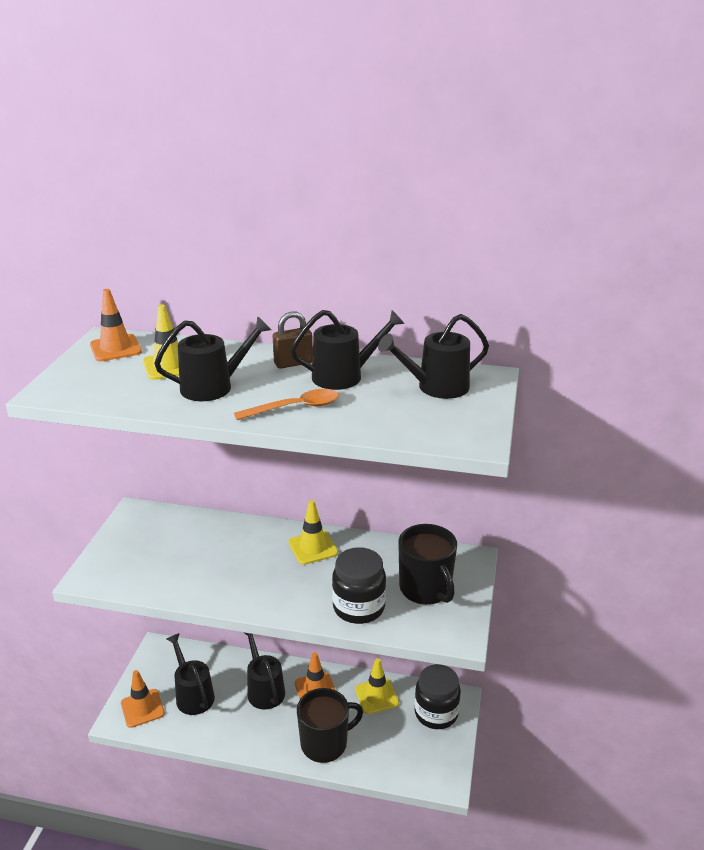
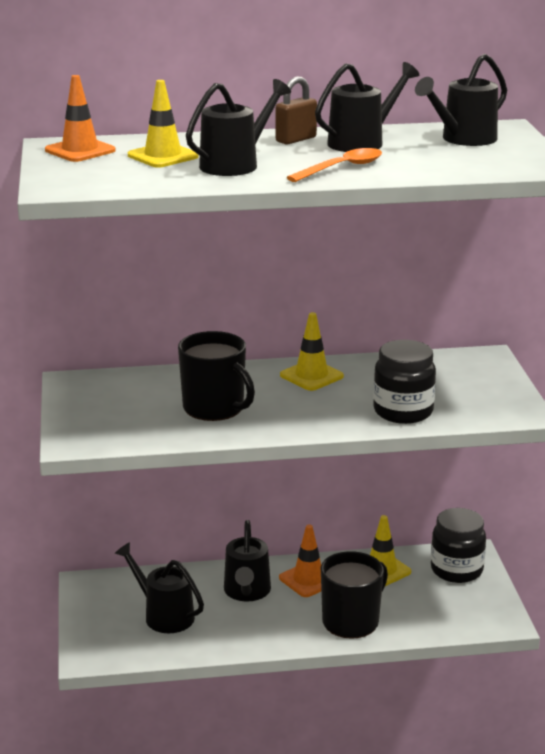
camera: 20 degrees left, 5 degrees down
orange traffic cone [121,670,165,728] -> none
black watering can [243,632,285,710] -> black watering can turned 135 degrees counterclockwise [224,520,271,602]
black mug [398,524,457,605] -> black mug moved to [178,331,255,421]

